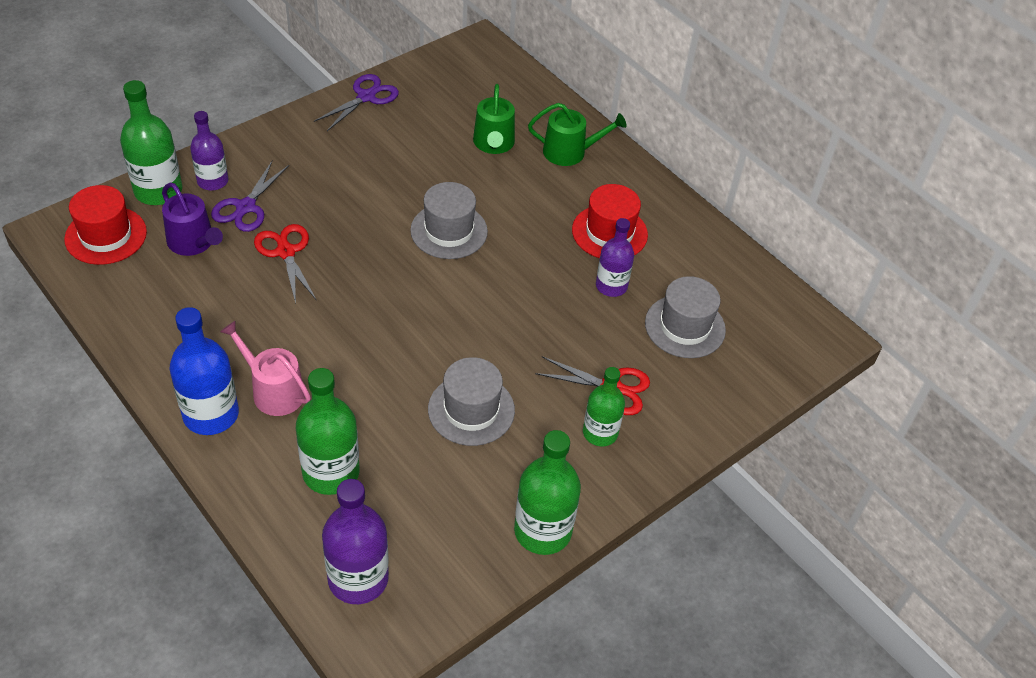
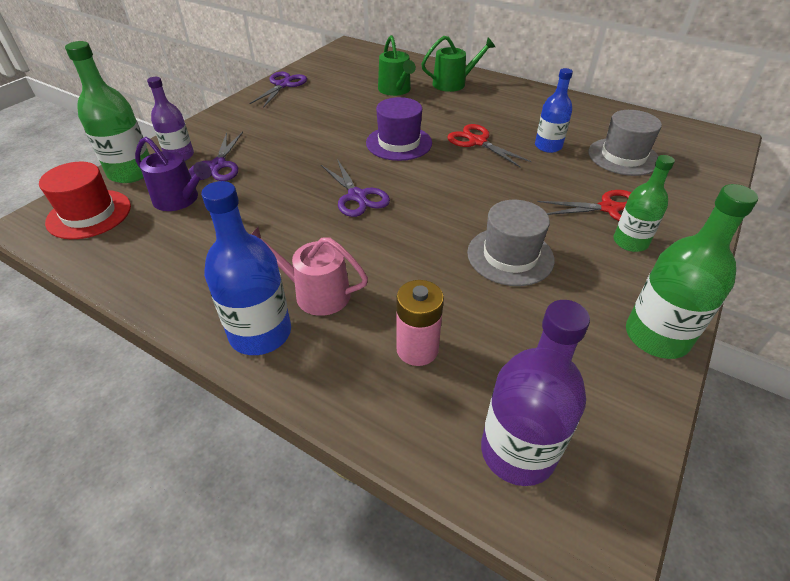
camera: 15 degrees left, 5 degrees down
red scissors [254,224,317,304] -> red scissors moved to [447,124,532,167]
green bottle [296,368,360,495] -> pink battery [396,280,444,366]
grey hat [410,182,488,259] -> purple hat [366,97,432,161]
red hat [572,184,648,258] -> none
purple bottle [596,218,634,297] -> blue bottle [535,68,573,153]
none -> purple scissors [321,159,390,217]

